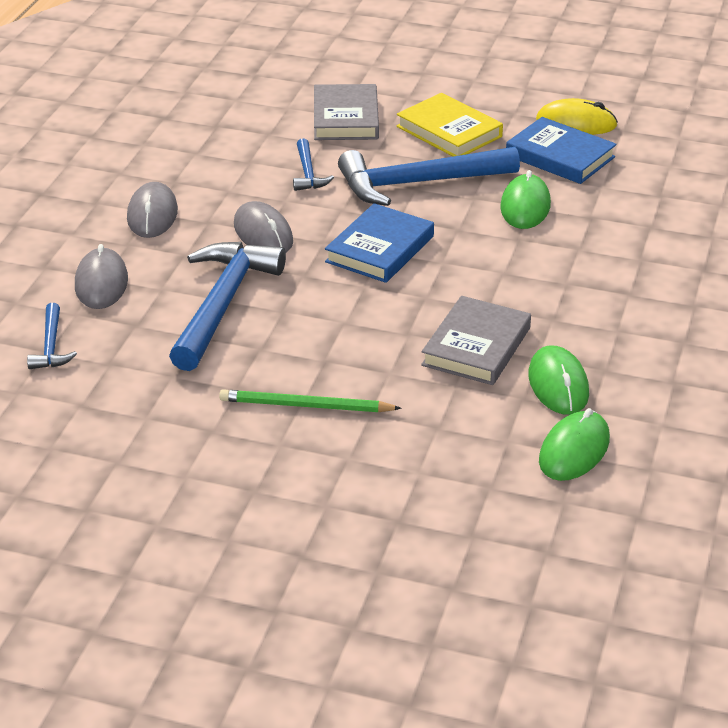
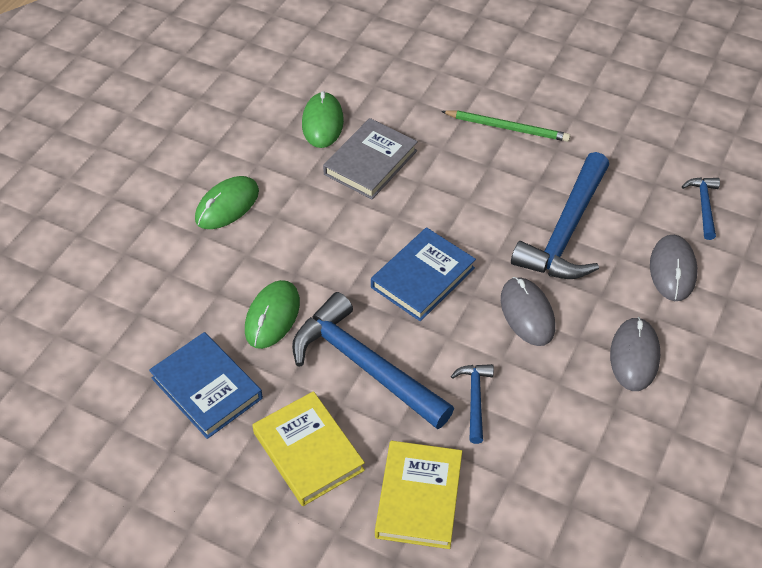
camera: 170 degrees left, 15 degrees up
grey book [314,84,379,140] -> yellow book [375,441,462,549]
blue hammer [338,147,520,206] -> blue hammer turned 135 degrees counterclockwise [292,292,454,429]
yellow mouse [536,98,618,135] -> none
green mouse [539,408,610,481] -> green mouse moved to [195,176,259,229]

